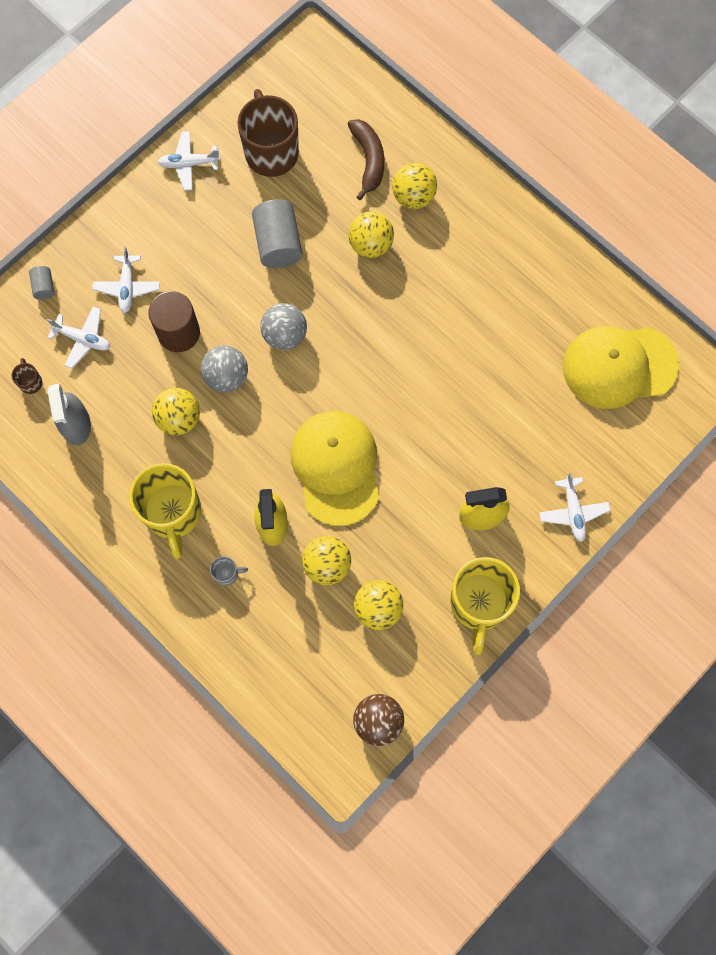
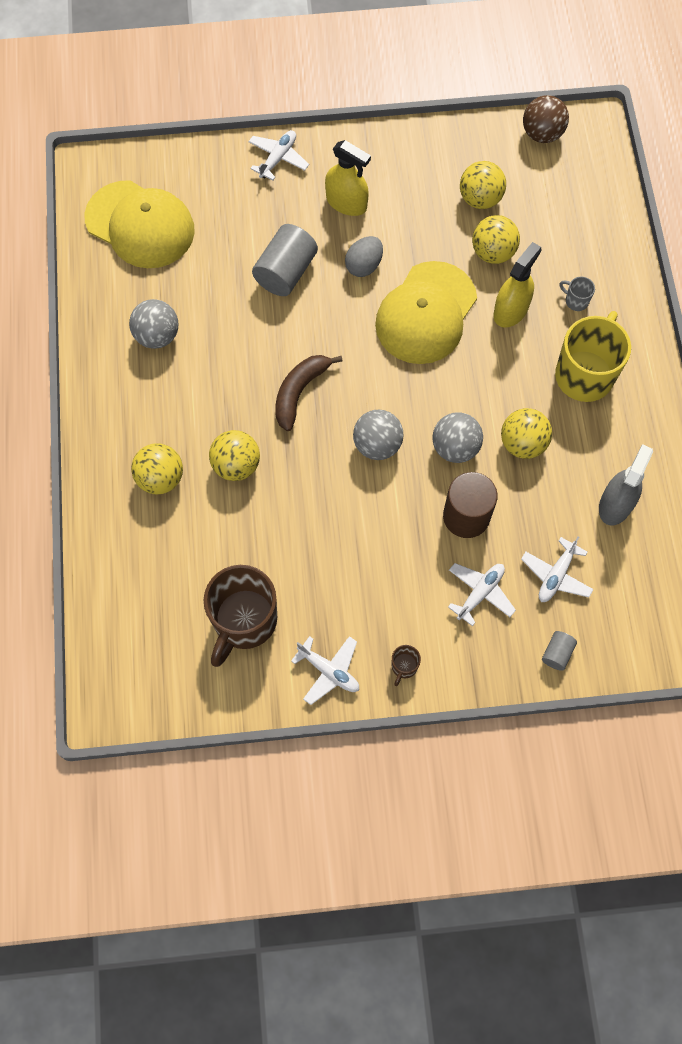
camera: 140 degrees left, 5 degrees down
brown mug [12,358,42,394] -> brown mug moved to [392,645,421,686]
white plane [47,306,110,369] -> white plane turned 120 degrees counterclockwise [521,536,594,602]
grey cylinder [252,199,303,268] -> grey cylinder moved to [252,224,318,296]
brown banana [347,119,384,200] -> brown banana moved to [275,355,343,431]
yellow mug [450,557,520,655] -> none
none -> grey ball [129,299,178,349]
none -> grey egg [345,236,383,277]

